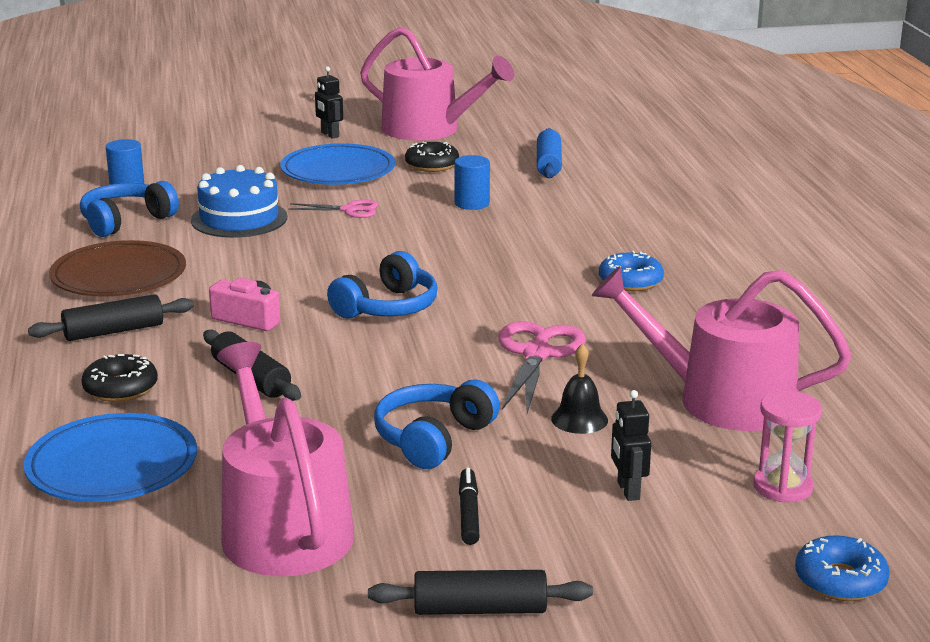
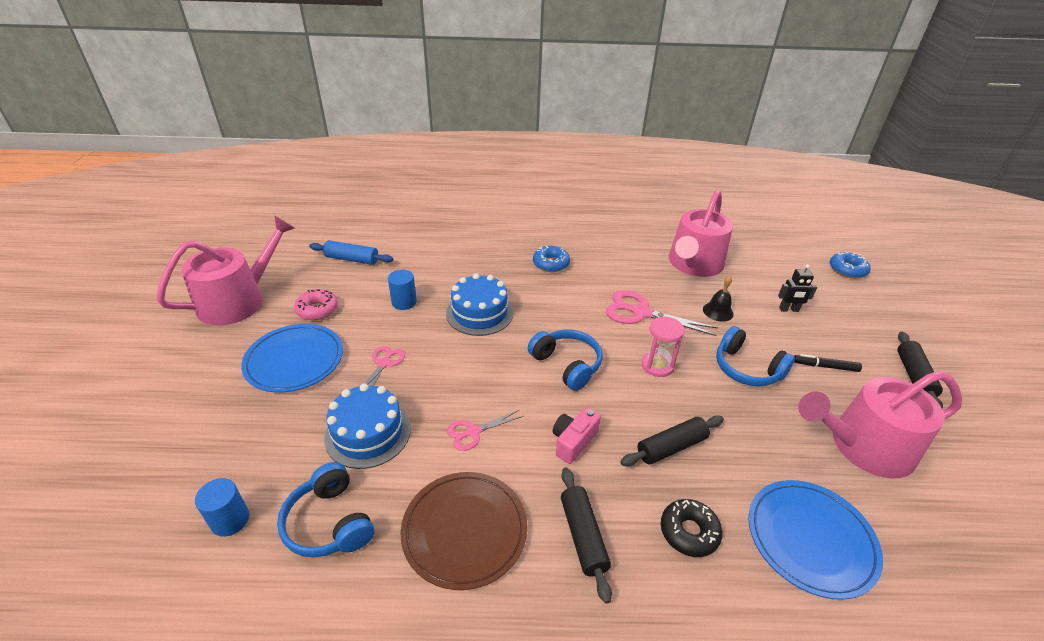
camera: 80 degrees left, 15 degrees up
black robot [315,66,343,139] -> none
black donut [405,142,459,172] -> pink donut [294,289,338,320]
pink hourglass [753,391,822,502] -> pink hourglass moved to [642,316,685,377]
none -> blue cake [446,273,513,336]
none -> pink scissors [447,410,523,451]

